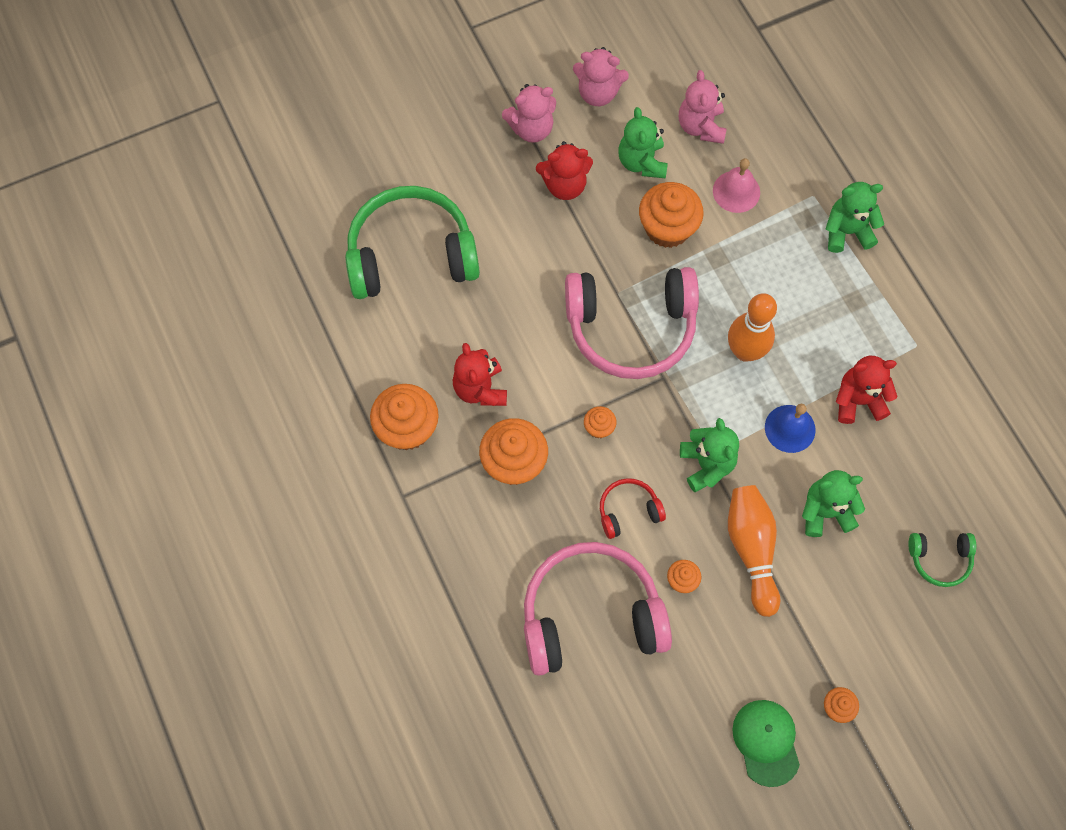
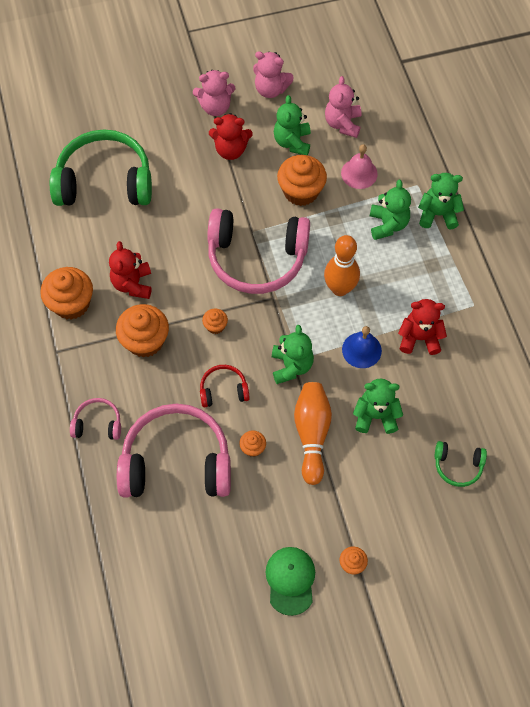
camera: 10 degrees right, 5 degrees down
none -> pink headphones [70,398,121,440]
none -> green teddy bear [370,180,411,240]

